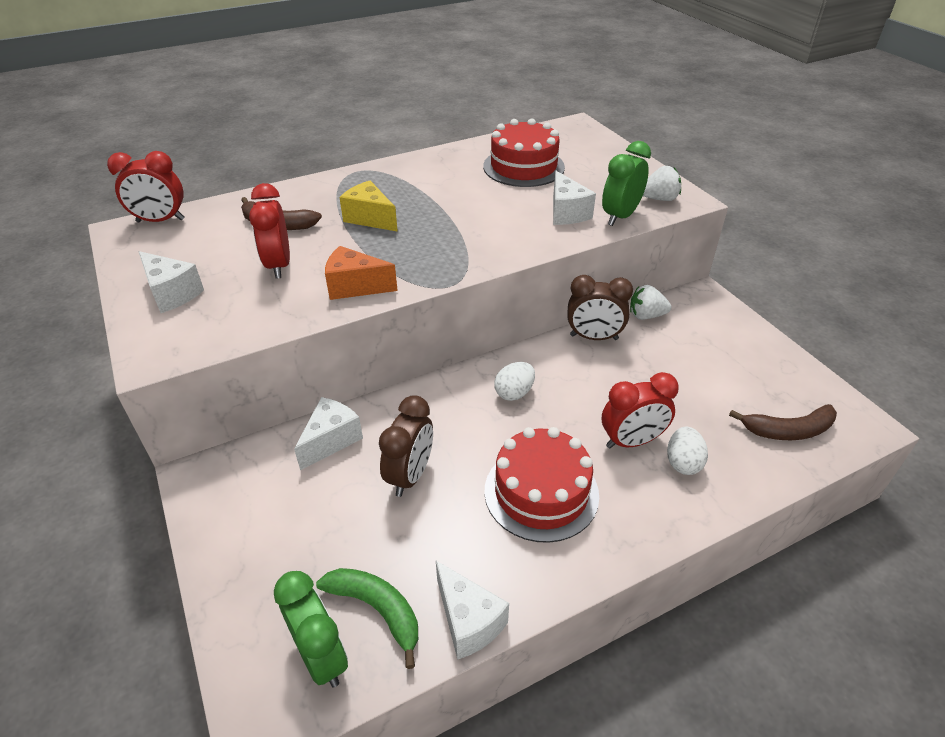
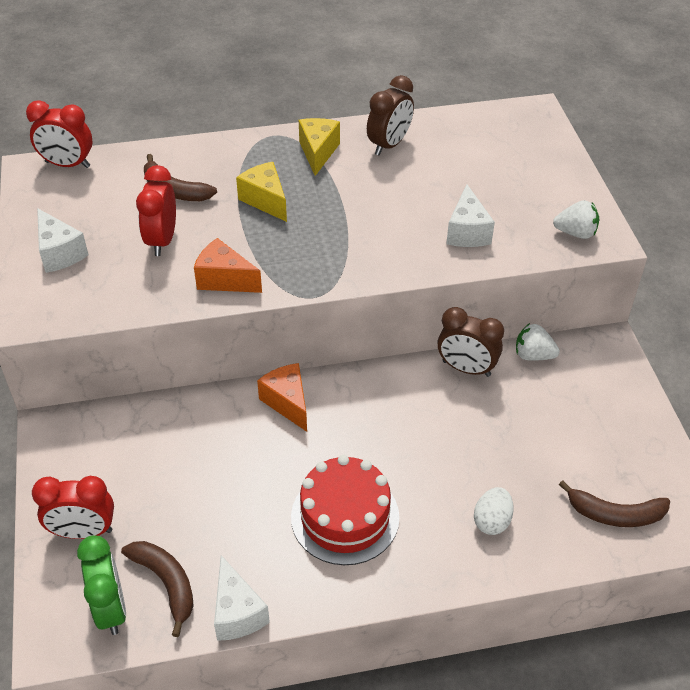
camera: 15 degrees right, 5 degrees up
white cheese [294,397,363,470] -> none
green banana [316,568,418,669] -> brown banana [121,541,194,637]
brown clock [379,395,433,497] -> brown clock moved to [367,75,414,155]
red cake [483,118,565,187] -> none
white egg [494,362,535,401] -> none
green clock [602,141,651,226] -> none
red clock [602,372,679,449] -> red clock moved to [32,476,114,539]
none -> orange cheese [257,363,307,432]
none -> yellow cheese [299,118,340,176]

